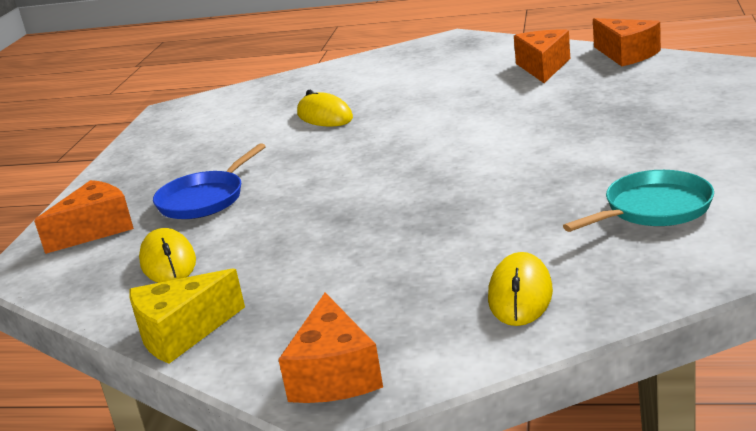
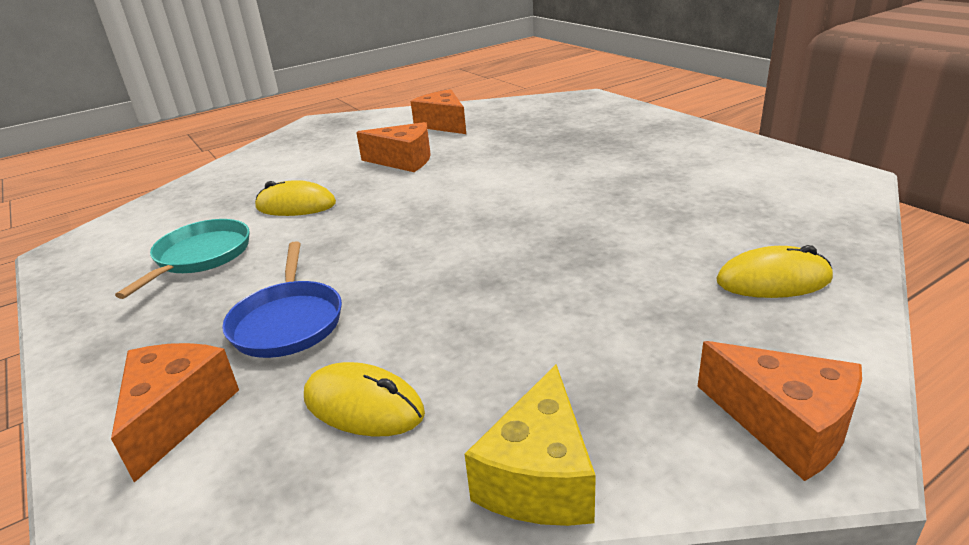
camera: 45 degrees left, 5 degrees up
yellow mouse [488,252,553,326] -> yellow mouse turned 60 degrees counterclockwise [716,245,833,298]
turquoise pan [563,170,714,232] -> turquoise pan moved to [115,219,250,299]
orange cheese [593,18,661,66] -> orange cheese moved to [356,122,431,172]

